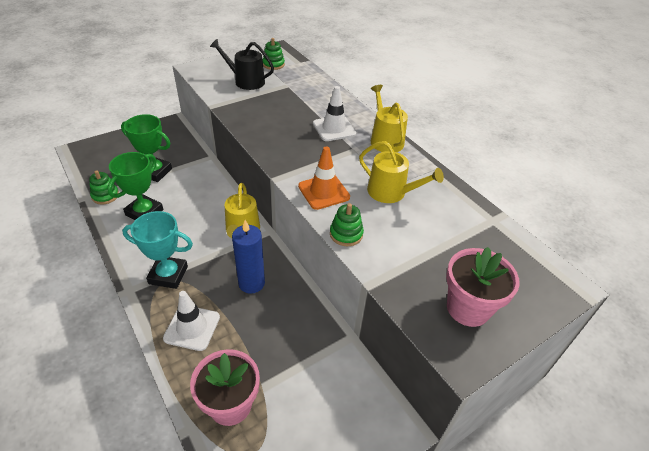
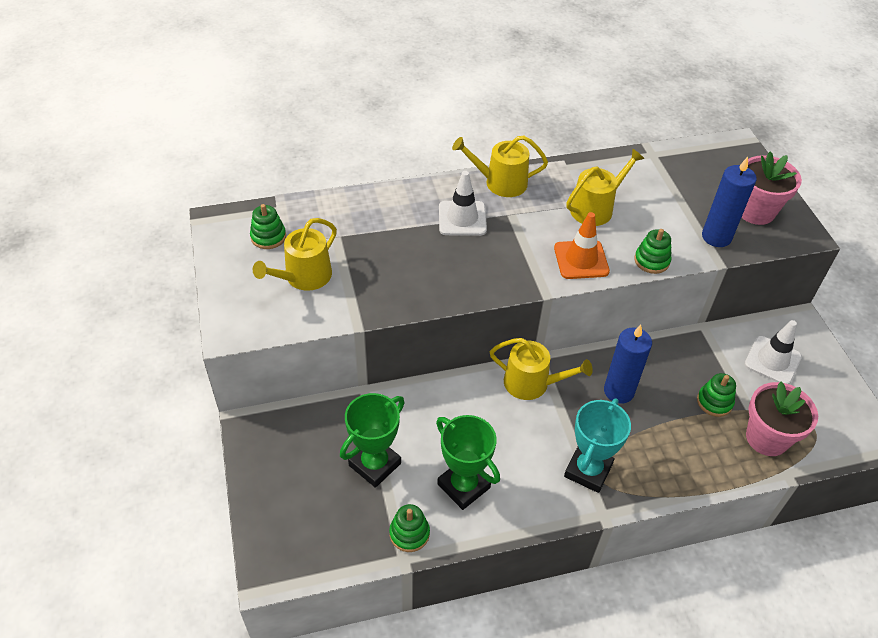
camera: 70 degrees left, 5 degrees up
white traffic cone [163,291,220,351] -> white traffic cone moved to [744,320,802,384]
black watering can [210,39,274,90] -> yellow watering can [253,218,337,291]
none -> green stacking toy [697,373,736,417]
none -> blue candle [702,157,757,247]

